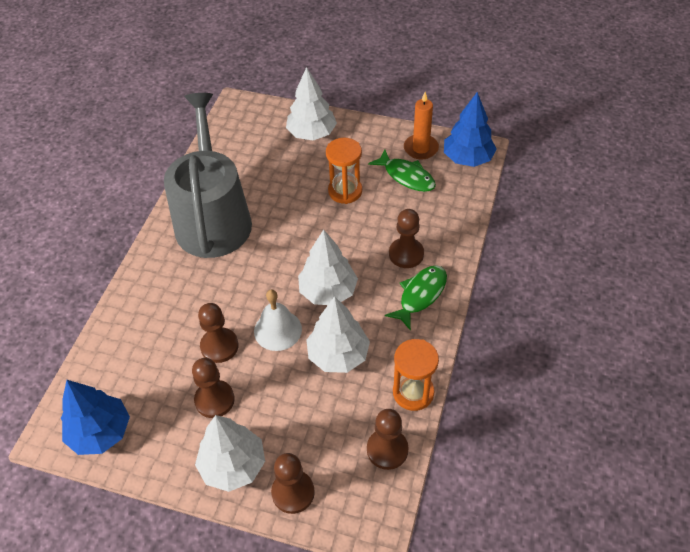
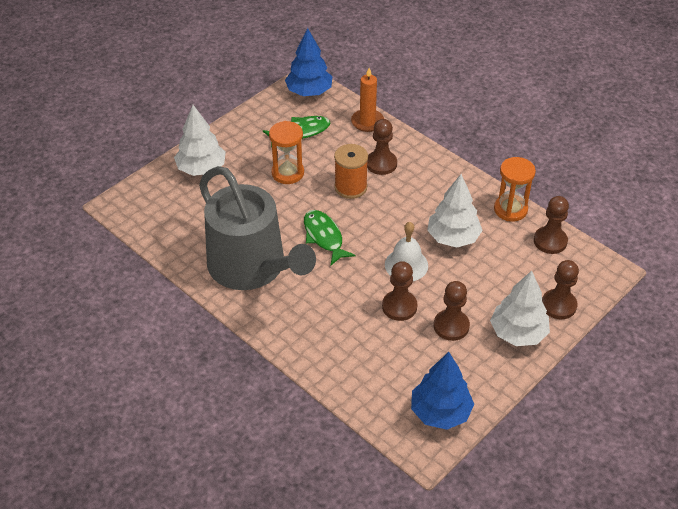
camera: 65 degrees left, 5 degrees down
grey watering can [164,93,252,258] -> grey watering can turned 150 degrees counterclockwise [199,166,316,290]
white tree [298,229,358,305] -> none
green fish [385,265,447,331] -> green fish moved to [304,210,355,265]
orange candle [404,92,439,160] -> orange candle moved to [351,68,384,132]
none -> orange spool [334,144,368,199]

